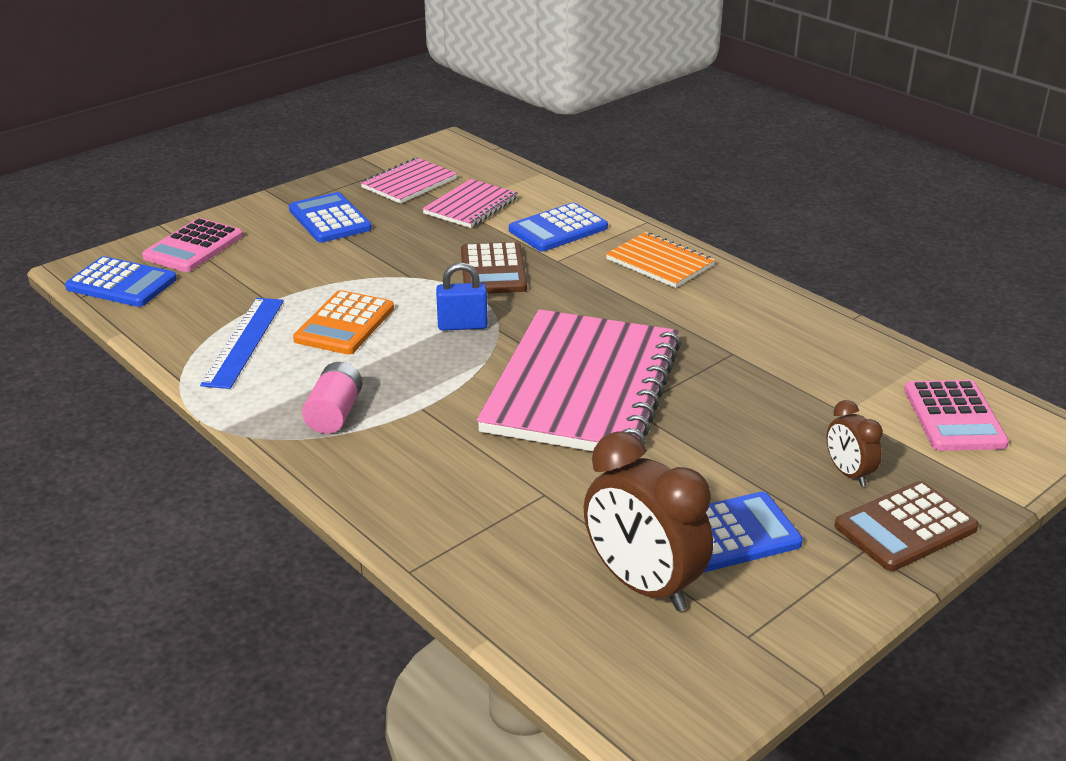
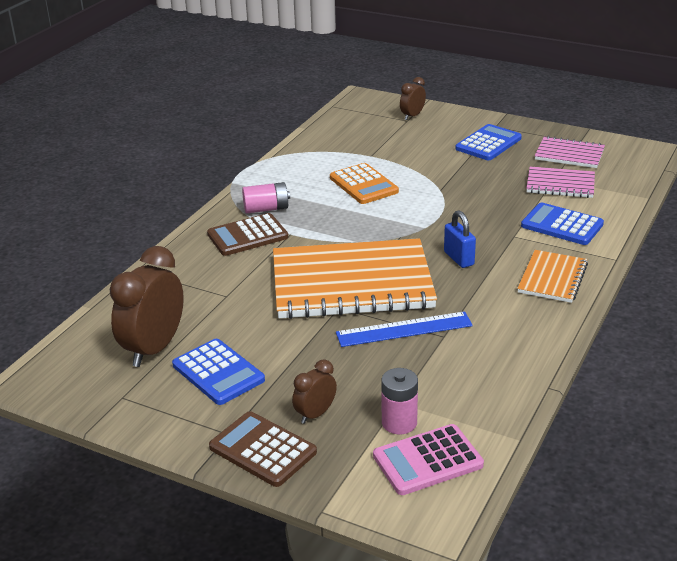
camera: 70 degrees right, 0 degrees up
blue calculator [65,256,177,307] -> none
pink calculator [142,218,243,272] -> brown clock [400,77,426,120]
blue ruler [200,298,284,389] -> blue ruler moved to [336,311,473,347]
orange calculator [293,290,394,354] -> orange calculator turned 120 degrees counterclockwise [330,163,399,204]
blue padlock [436,262,488,331] -> blue padlock moved to [444,211,476,268]
brown calculator [461,242,527,293] -> brown calculator moved to [207,213,288,256]
pink notebook [477,309,681,451] -> orange notebook [273,238,437,319]
none -> pink battery [381,368,418,434]

